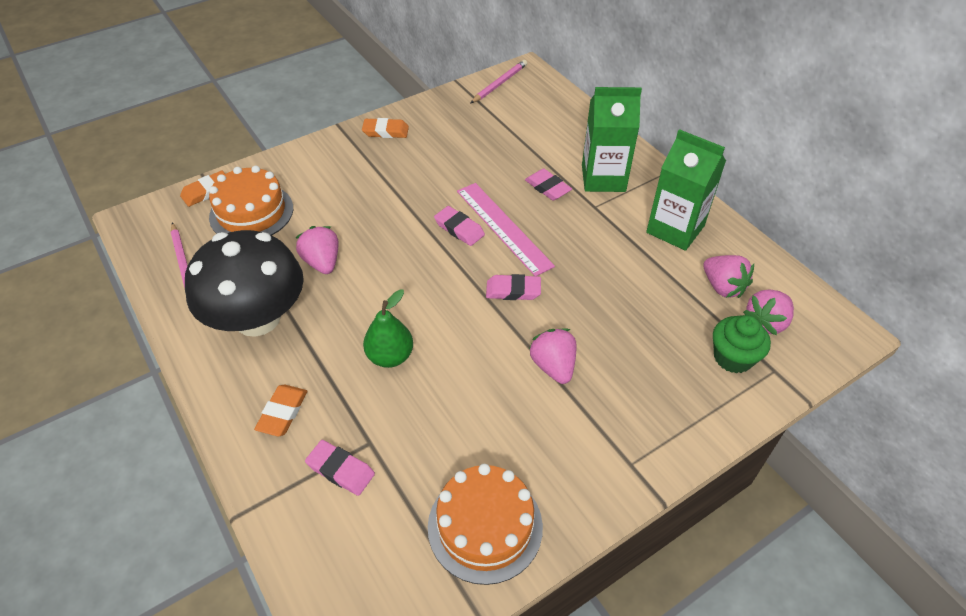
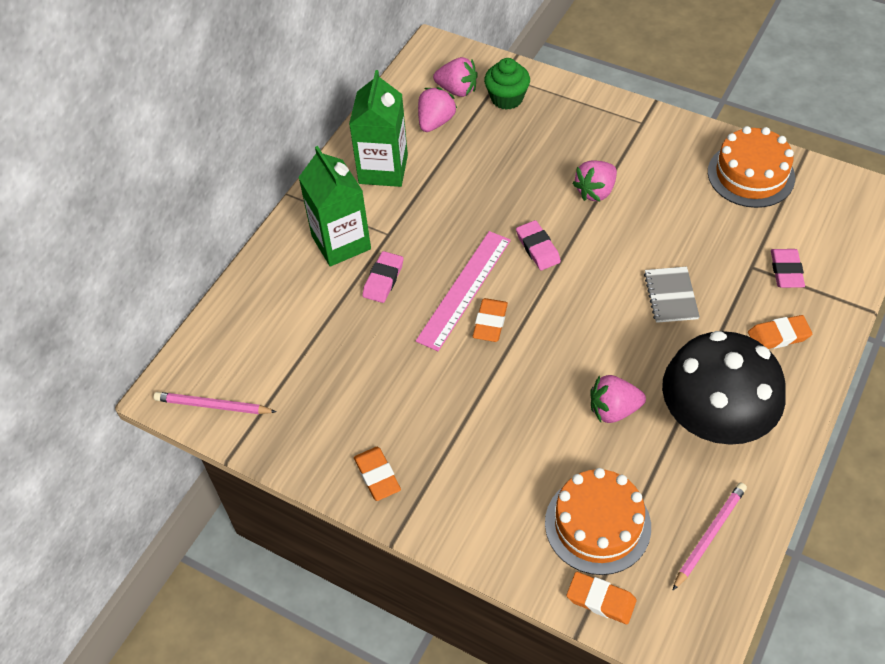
camera: 115 degrees left, 5 degrees up
pink strawberry [295,226,339,274] -> pink strawberry turned 45 degrees clockwise [590,375,646,423]
green pear [363,289,413,368] -> grey notebook [644,267,700,323]
pink eraser [434,206,485,246] -> orange eraser [473,298,508,342]

